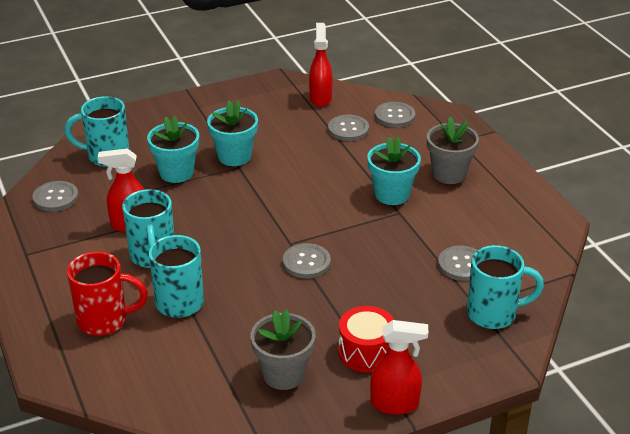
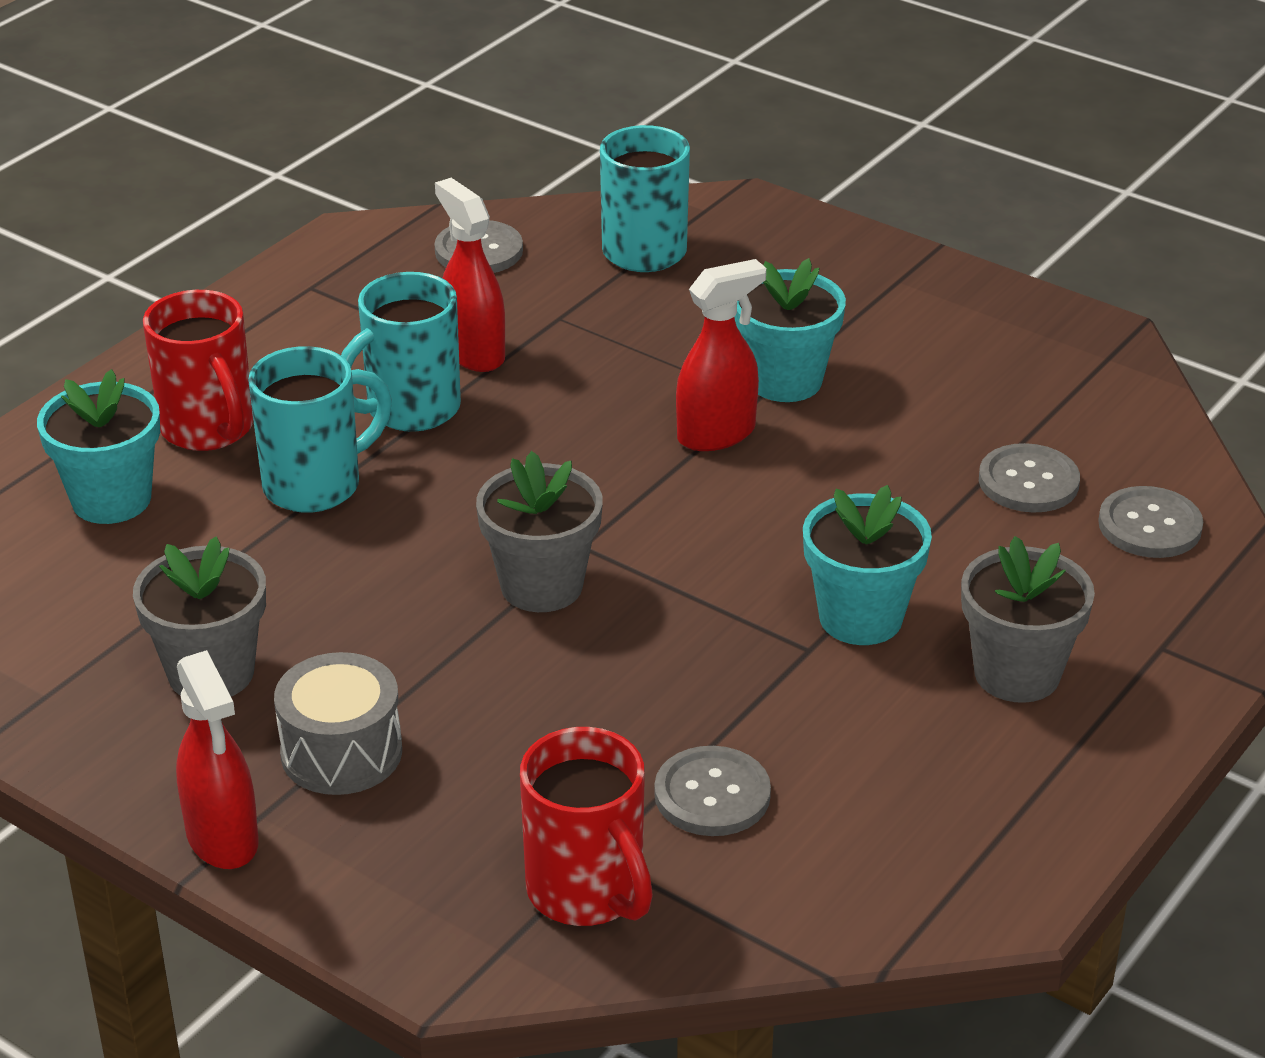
camera: 60 degrees right, 0 degrees up
turquoise flower pot [147,116,199,183] -> turquoise flower pot moved to [37,369,160,524]
grey button [283,243,331,279] -> grey flower pot [476,451,603,612]
red spray bottle [309,23,333,107] -> red spray bottle moved to [676,259,766,451]
red drum [338,306,394,372] -> grey drum [274,652,402,795]
turquoise mug [467,245,544,329] -> red mug [520,727,653,926]

